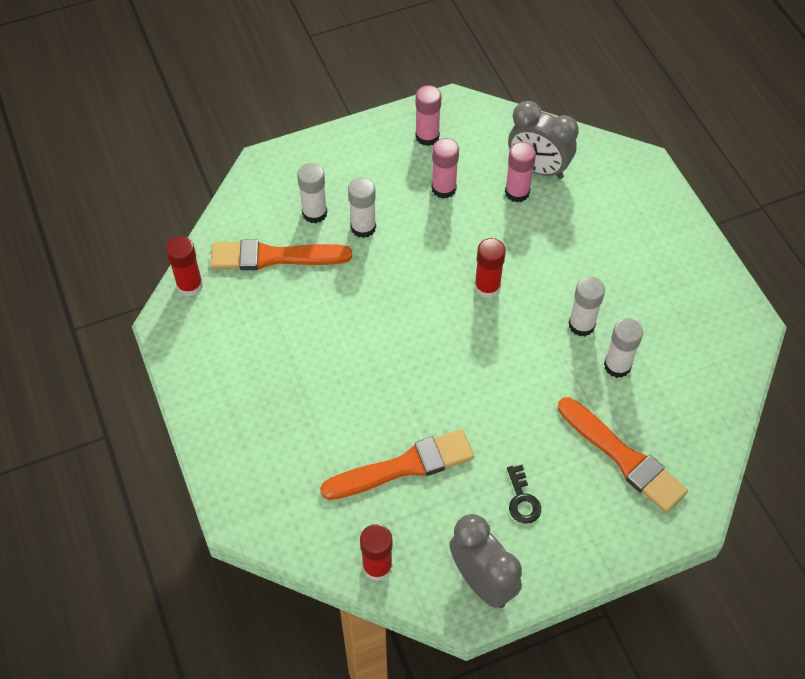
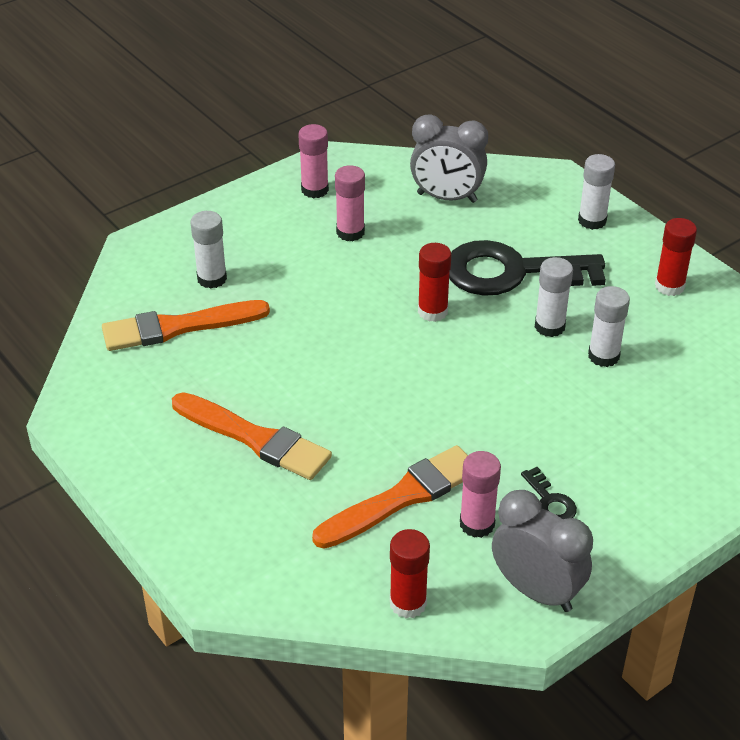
camera: 15 degrees left, 15 degrees down
red glue stick [166,236,203,297] -> red glue stick moved to [655,218,697,296]
white glue stick [348,177,376,238] -> white glue stick moved to [578,154,615,230]
pink glue stick [505,142,536,202] -> pink glue stick moved to [460,451,501,538]
orange brush [558,397,688,513] -> orange brush moved to [172,392,332,480]
none -> black key [449,240,606,296]

